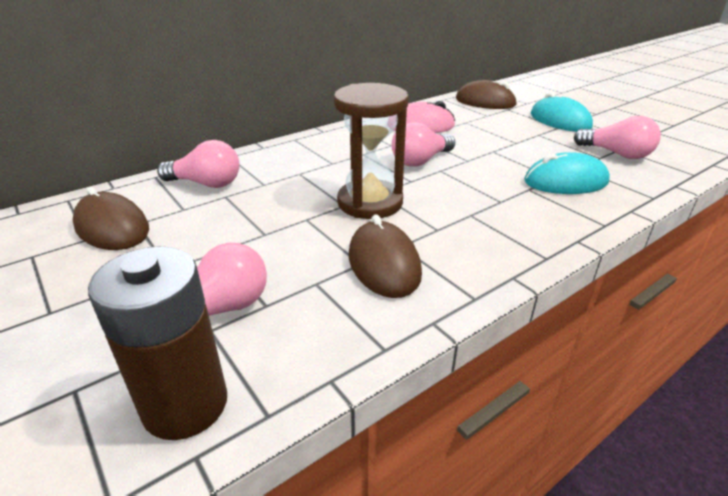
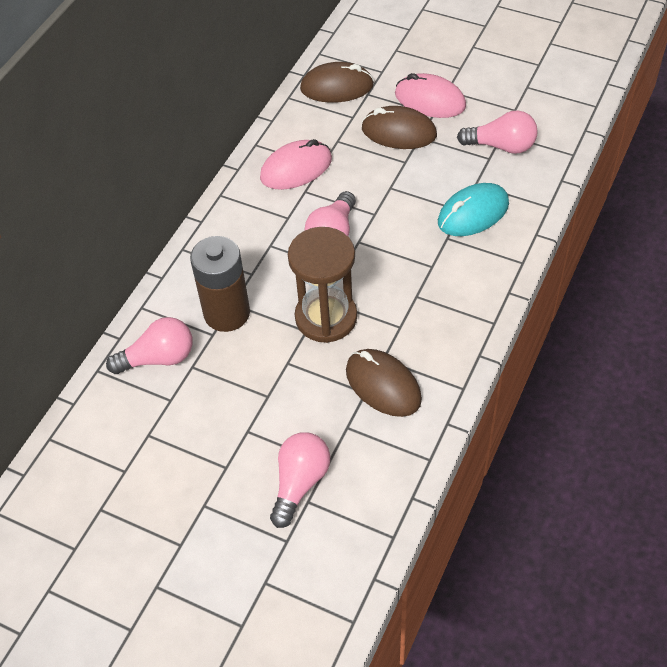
camera: 25 degrees left, 20 degrees up
brown mouse [73,187,149,250] -> brown mouse moved to [362,106,437,149]
brown battery [88,246,227,440] -> brown battery moved to [190,236,250,332]
turquoise mouse [531,92,593,132] -> pink mouse [395,73,466,118]

